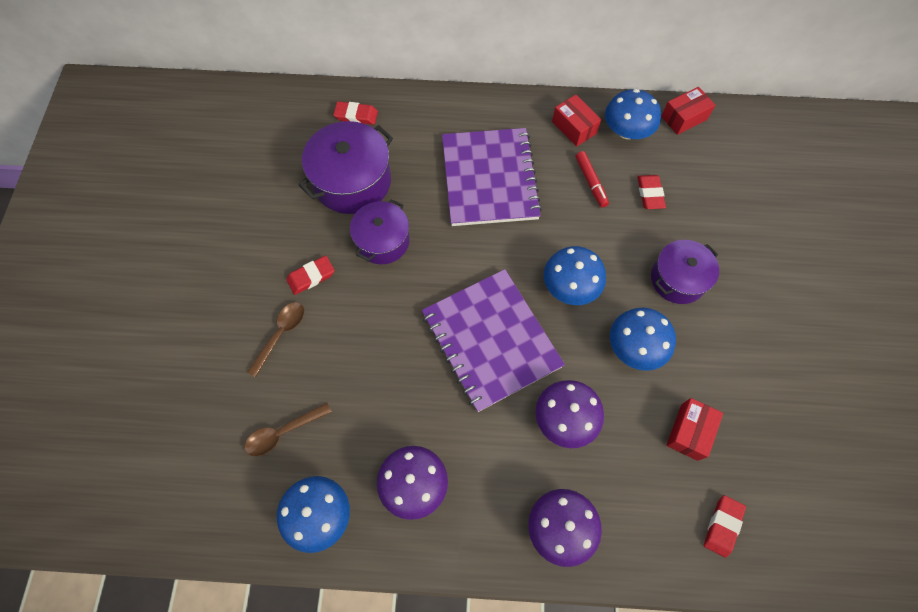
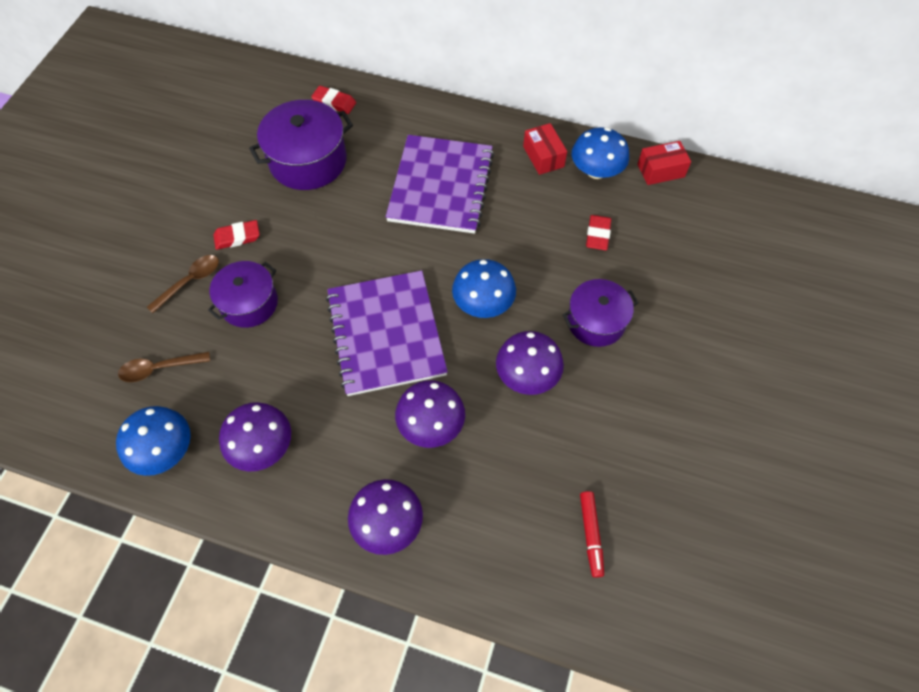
camera: 15 degrees right, 5 degrees down
purple pot [350,199,410,264] -> purple pot moved to [208,261,278,328]
red marker [576,151,609,208] -> red marker moved to [580,491,604,578]
blue mushroom [610,308,676,371] -> purple mushroom [496,331,564,395]
red box [666,398,723,461] -> none
red eraser [704,495,746,558] -> none

